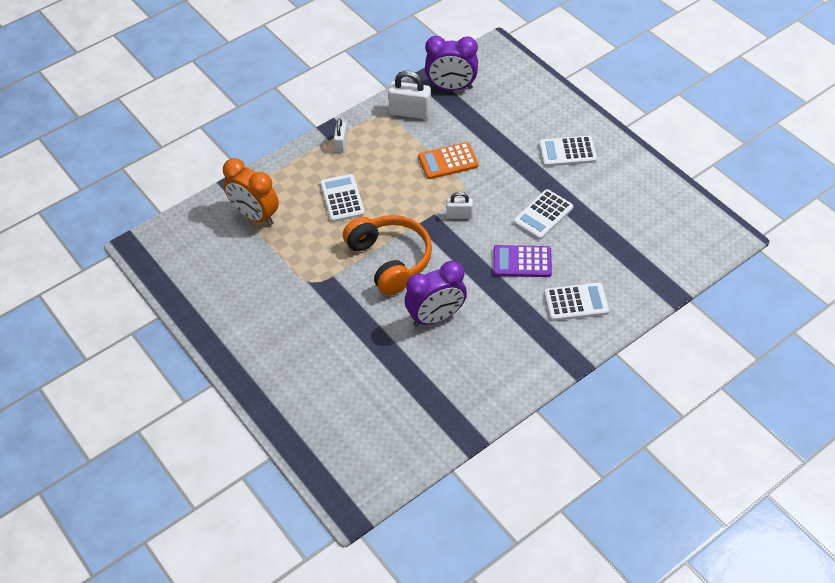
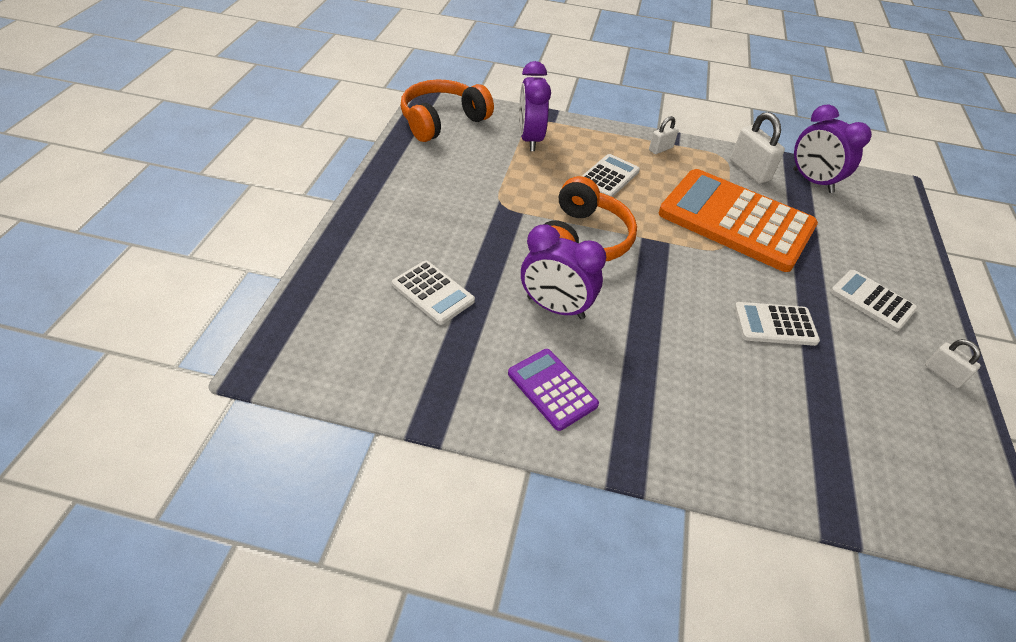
camera: 45 degrees right, 5 degrees down
orange clock [223,158,279,226] -> purple clock [519,61,551,151]
orange calculator [418,142,478,179] -> orange calculator [659,169,818,272], size x2.13
white padlock [446,192,473,219] -> white padlock moved to [925,339,981,388]
purple calculator [493,245,552,277] -> purple calculator moved to [508,349,599,431]
white calculator [544,283,609,321] -> white calculator moved to [392,261,475,325]
none -> orange headphones [400,80,494,142]

